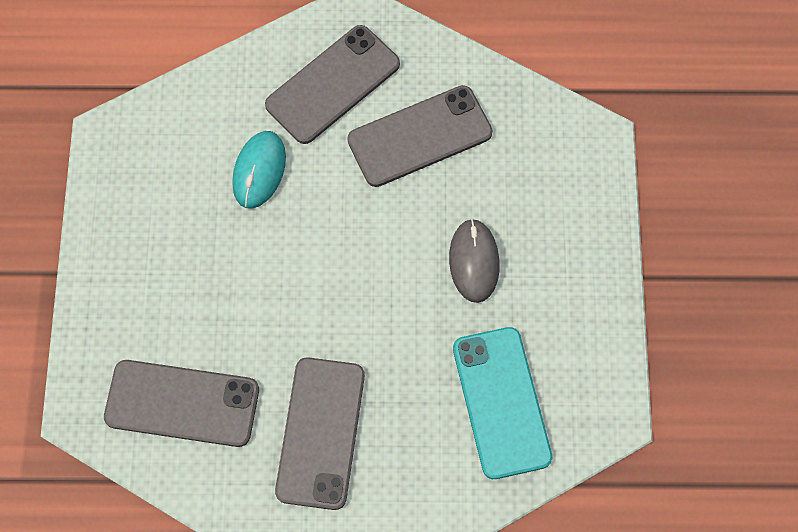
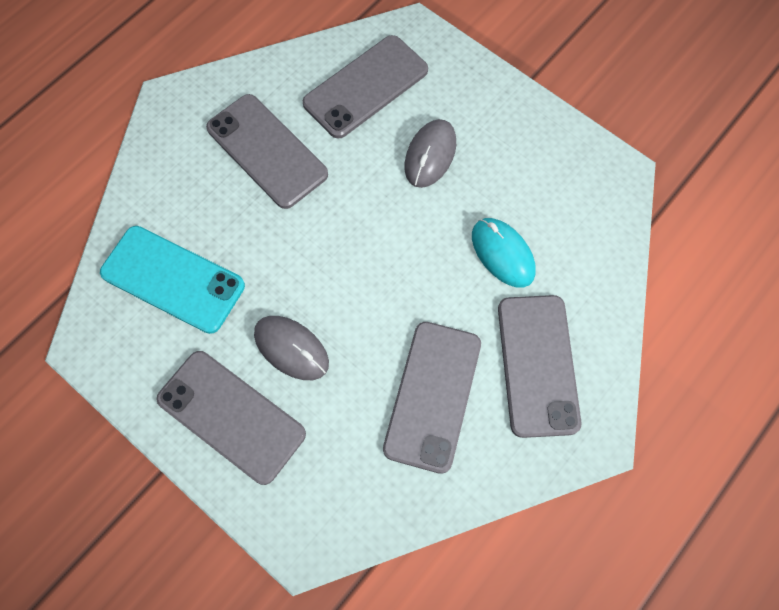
camera: 130 degrees right, 0 degrees up
none -> grey phone [156,351,306,485]
none -> grey mouse [404,119,456,188]

